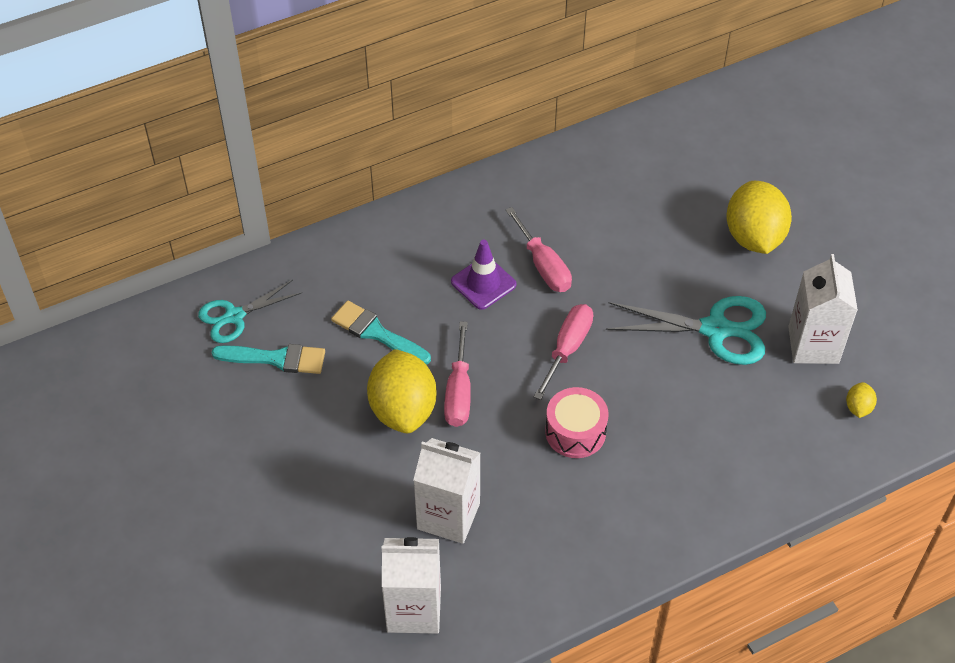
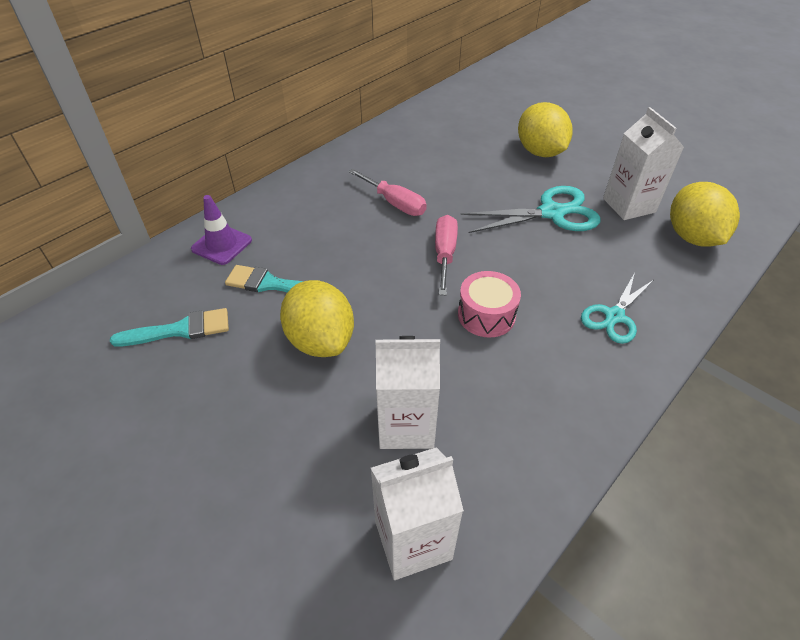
camera: 20 degrees left, 5 degrees down
turquoise scissors [198,280,302,343] -> turquoise scissors moved to [581,273,653,344]
pink screwdriver [444,321,471,427] -> none
purple traffic cone [451,240,516,310] -> purple traffic cone moved to [191,195,252,265]
yellow lemon [846,382,877,418] -> yellow lemon [670,182,740,247], size x2.33

